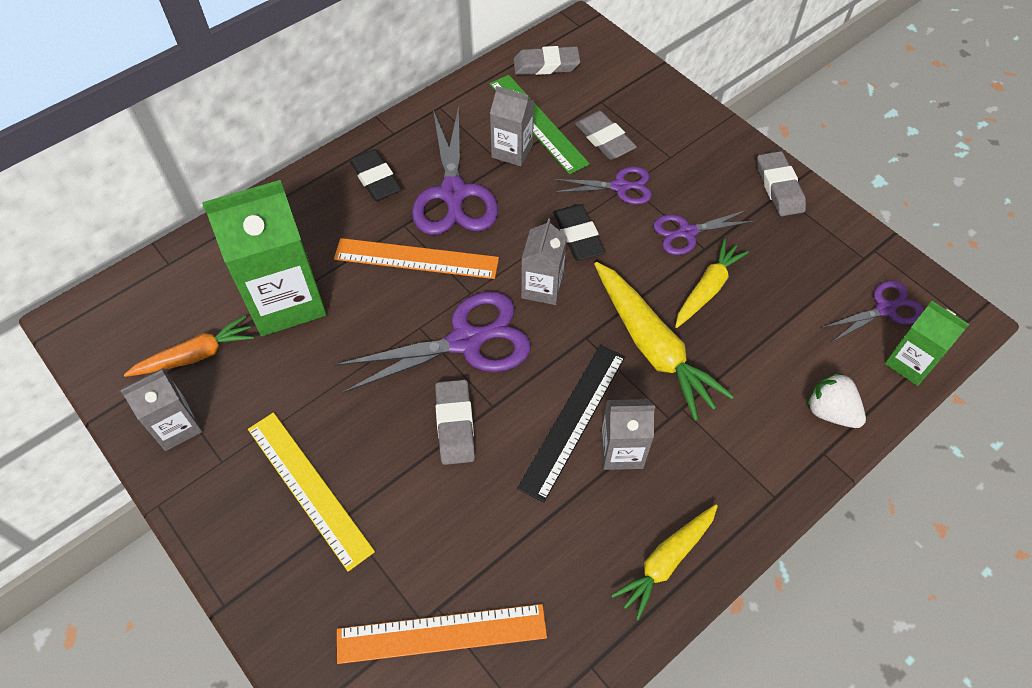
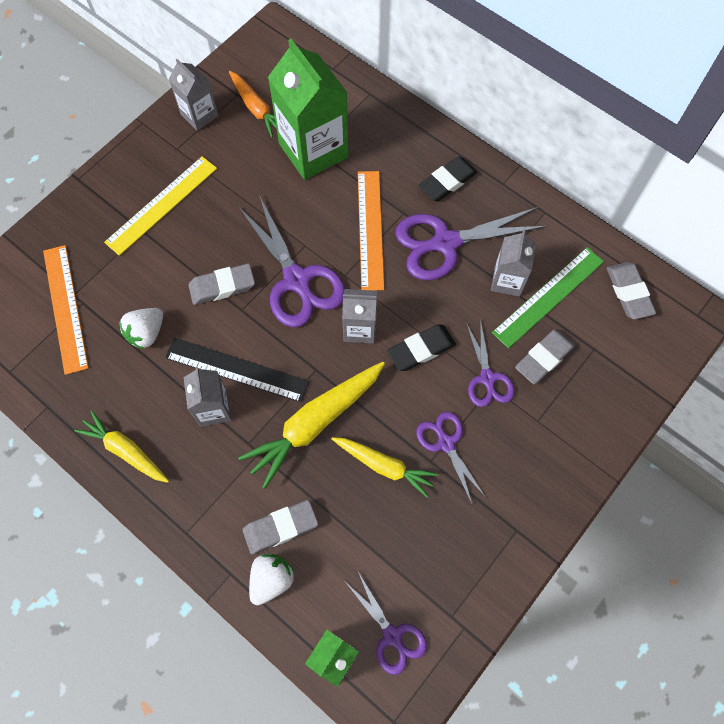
camera: 80 degrees right, 10 degrees up
grey eraser [757,151,806,216] -> grey eraser moved to [242,500,318,554]
none -> white strawberry [119,308,163,349]

